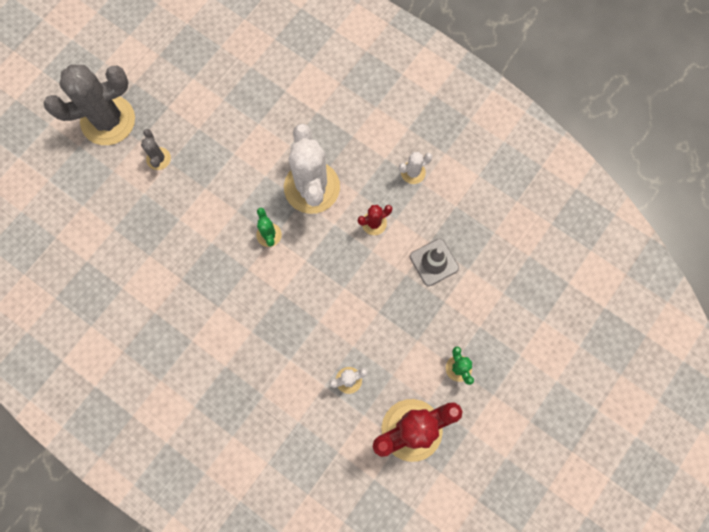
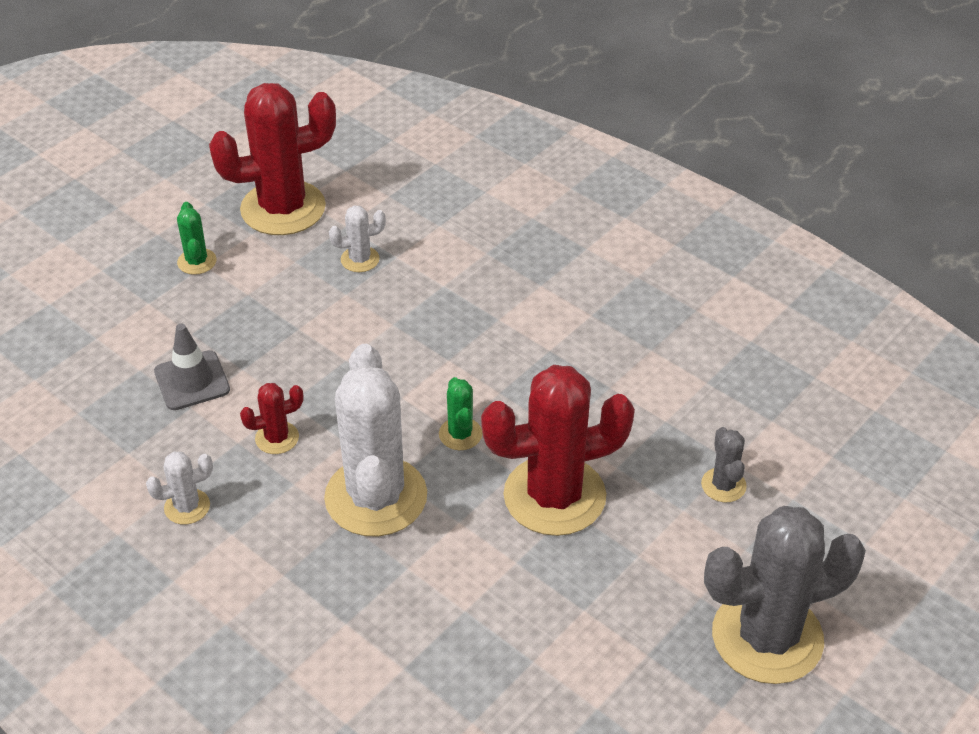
camera: 175 degrees left, 30 degrees down
grey cactus [141,129,171,170] -> grey cactus moved to [701,427,747,502]
none -> red cactus [481,365,635,536]

